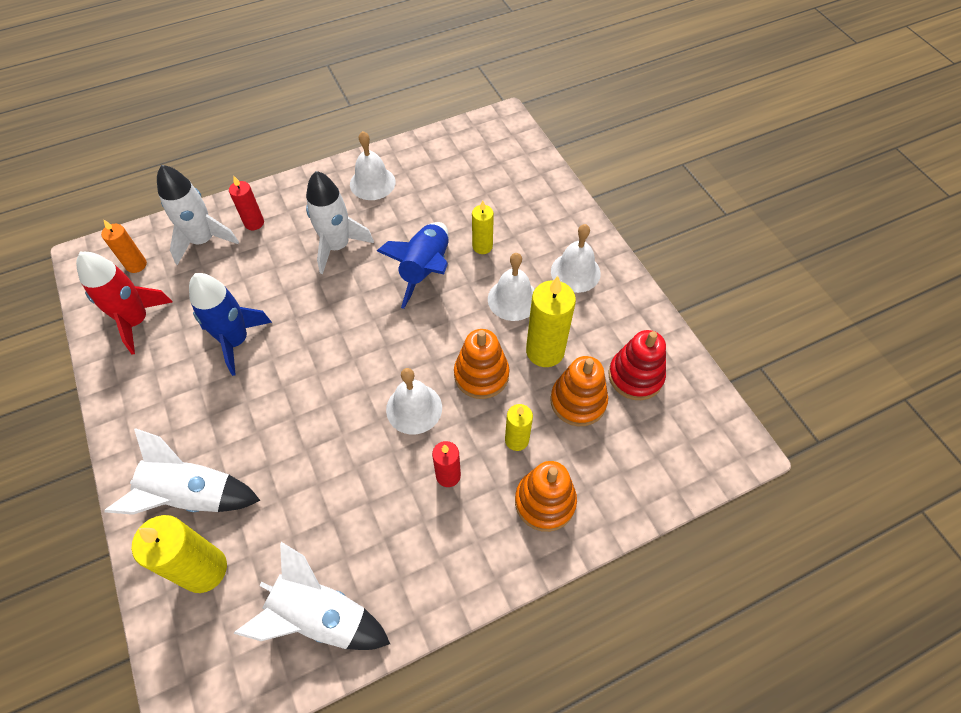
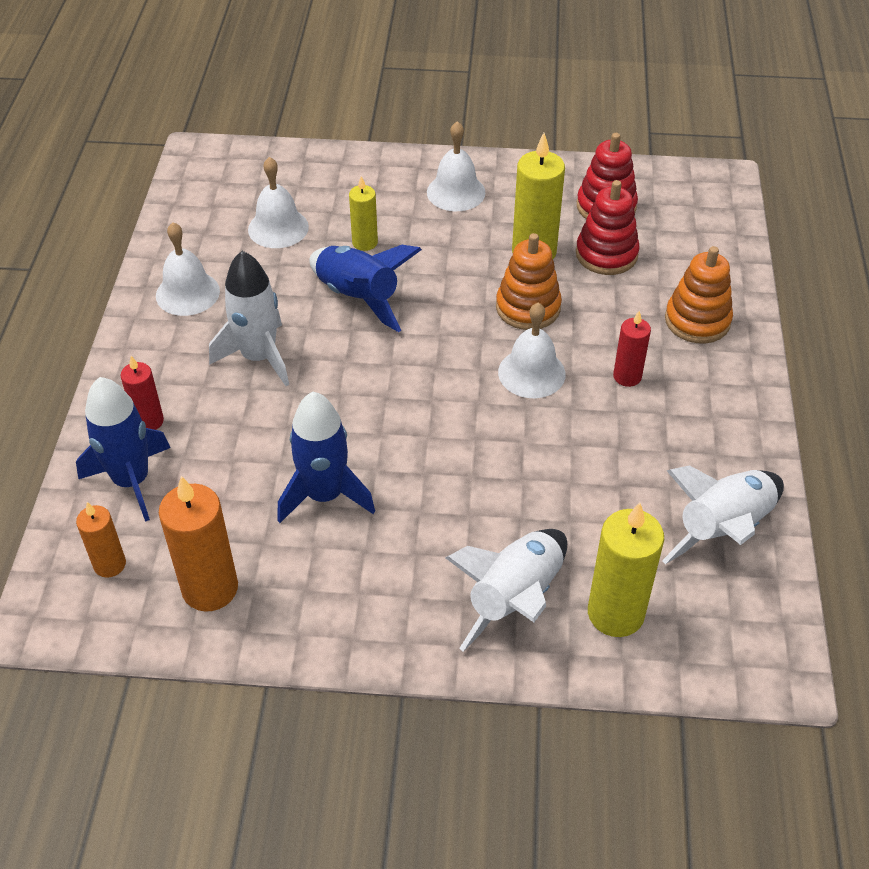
camera: 60 degrees left, 10 degrees down
red rocket [76,252,173,354] -> orange candle [159,476,238,611]
white rocket [157,165,239,265] -> blue rocket [76,377,170,522]
white bell [488,253,535,321] -> white bell moved to [248,157,309,248]
yellow candle [505,404,533,451] -> none
orange stacking toy [550,356,608,426] -> red stacking toy [576,180,640,275]

